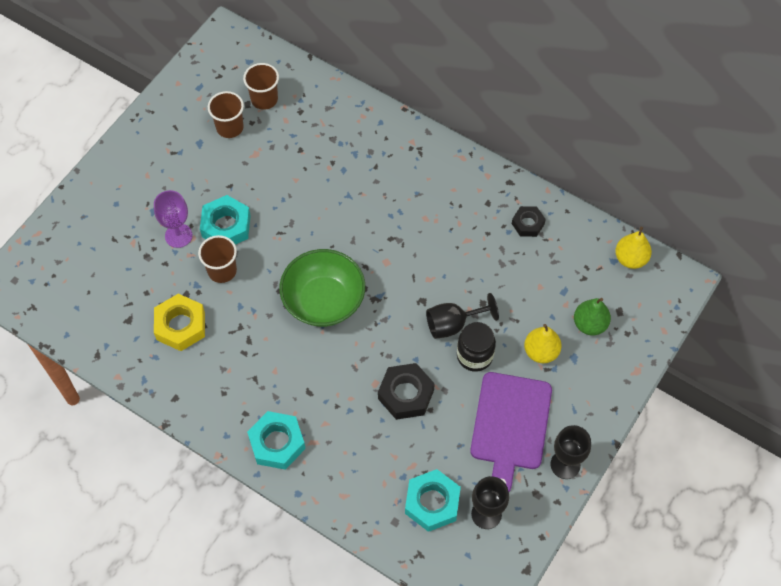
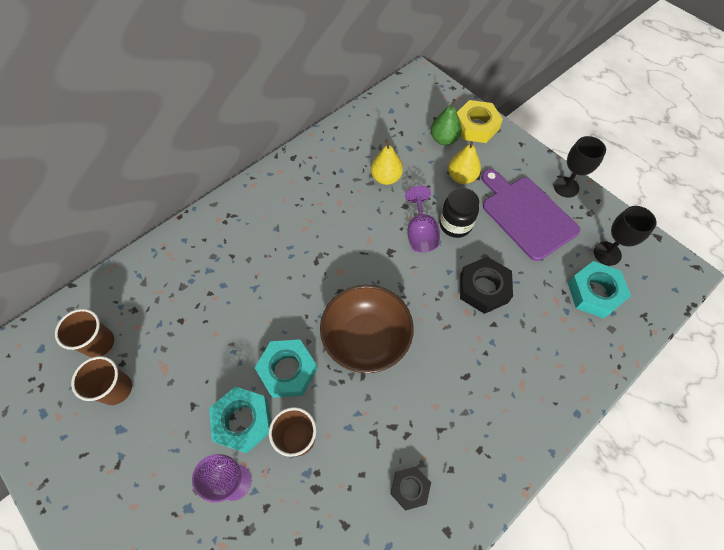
camera: 75 degrees left, 0 degrees up
yellow nut [154,294,205,351] -> yellow nut moved to [457,100,503,143]
turquoise nut [247,411,306,470] -> turquoise nut moved to [255,339,317,398]
green bowl [279,249,365,327] -> brown bowl [320,285,414,373]
black goblet [426,293,499,339] -> purple goblet [405,185,440,252]
purple cutting board [470,372,552,492] -> purple cutting board turned 150 degrees counterclockwise [481,169,580,261]
black nut [512,206,546,237] -> black nut moved to [391,467,431,510]
yellow pear [615,226,652,269] -> yellow pear moved to [371,139,403,185]

